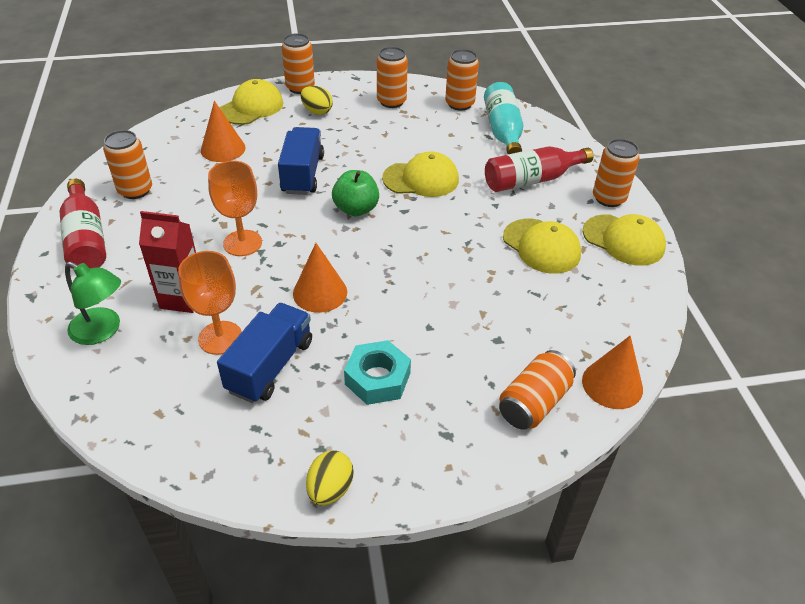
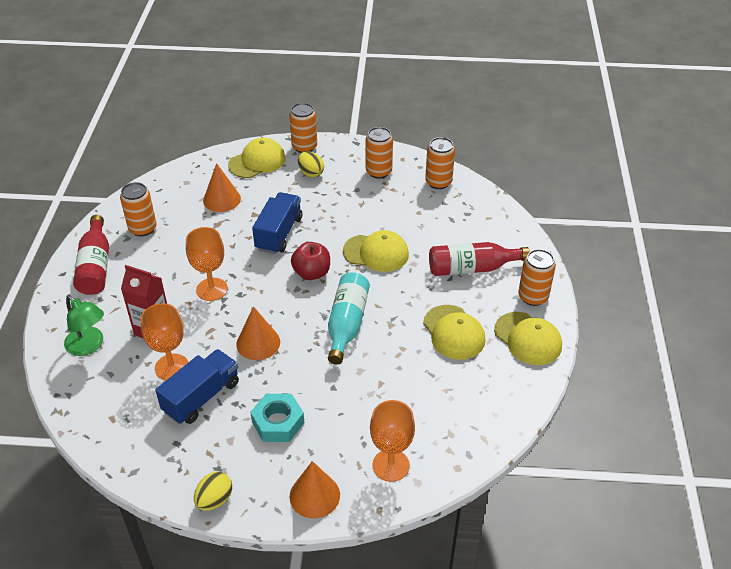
camera: 15 degrees right, 0 degrees up
green apple [332,170,379,216] -> red apple [291,242,330,280]
turquoise bottle [484,82,523,154] -> turquoise bottle moved to [328,273,370,365]
orange can [499,350,576,430] -> orange goblet [370,400,415,482]
orange cone [582,336,643,409] -> orange cone moved to [290,461,340,518]

